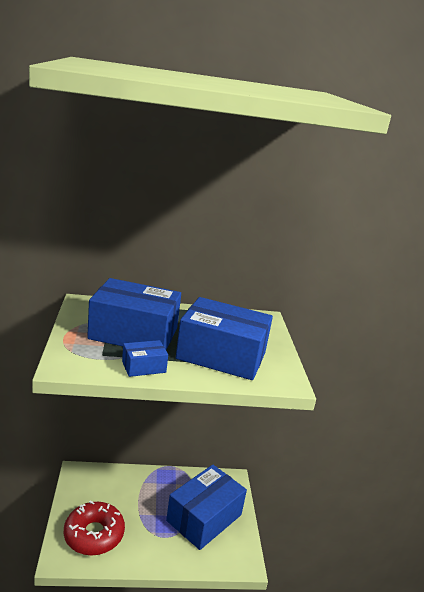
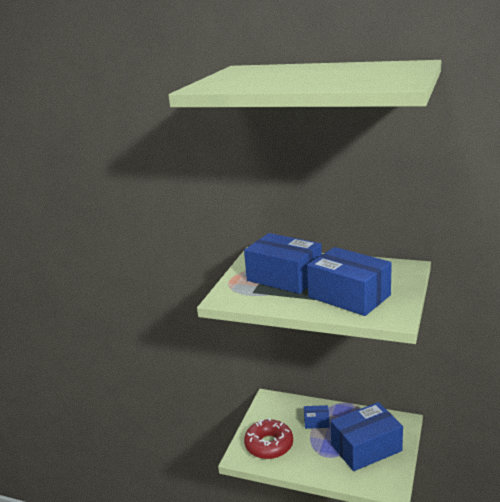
camera: 30 degrees right, 0 degrees up
blue box [122,340,168,377] -> blue box moved to [304,405,330,429]

